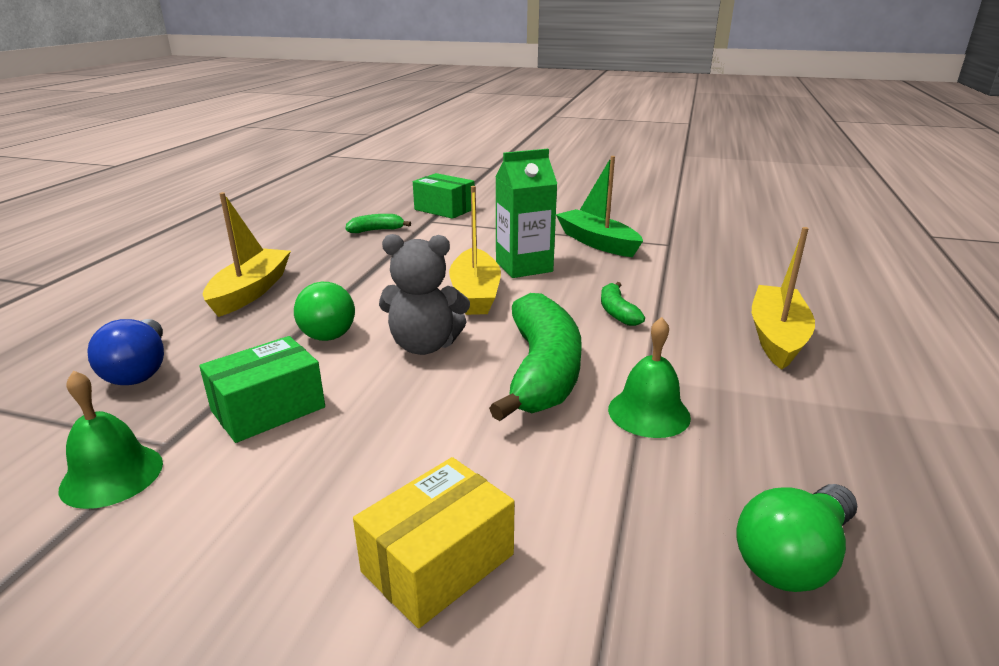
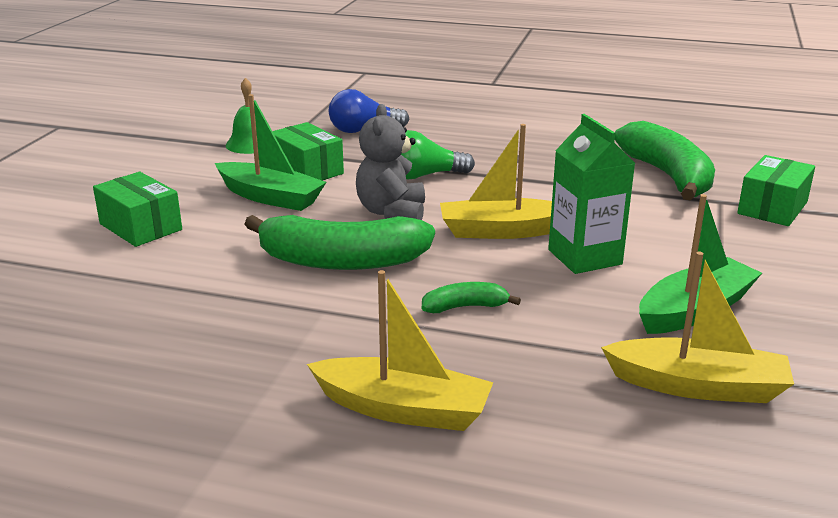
camera: 90 degrees right, 0 degrees up
yellow boat [203,192,291,317] -> yellow boat moved to [601,252,794,403]
green banana [346,214,411,233] -> green banana [615,121,715,201], size x2.15
yellow box [353,457,515,628] -> green box [93,172,182,247]
green bell [608,317,691,438] -> none
green light bulb [736,484,857,592] -> none
none -> green boat [215,94,326,211]

